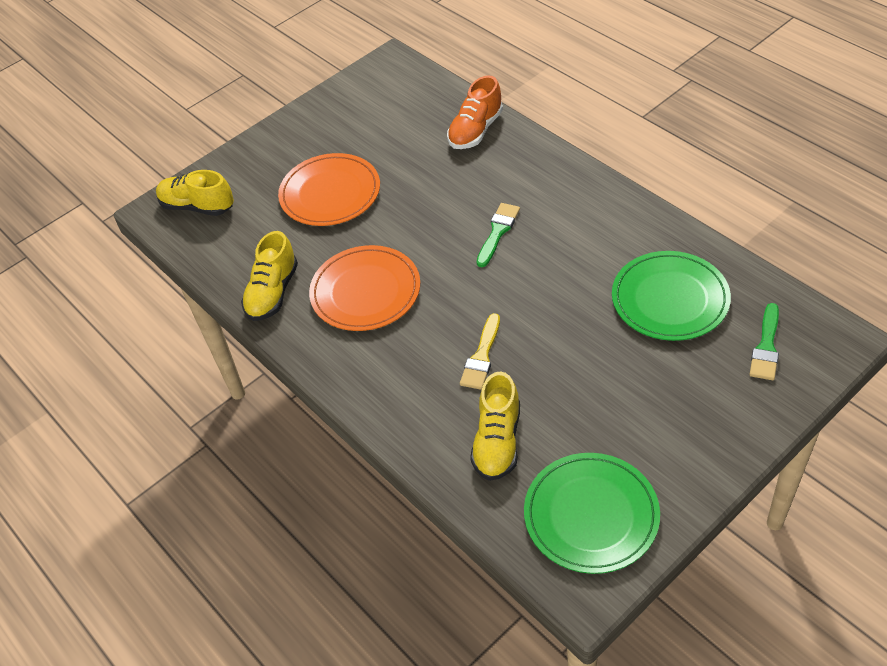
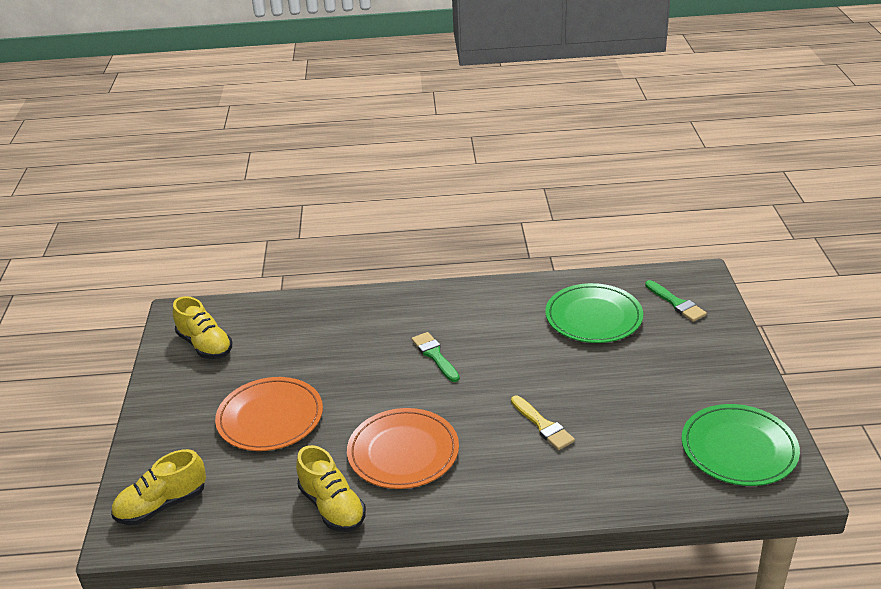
camera: 55 degrees left, 15 degrees down
orange shoe [447,75,503,149] -> none
yellow shoe [470,371,520,481] -> yellow shoe moved to [173,296,232,359]

